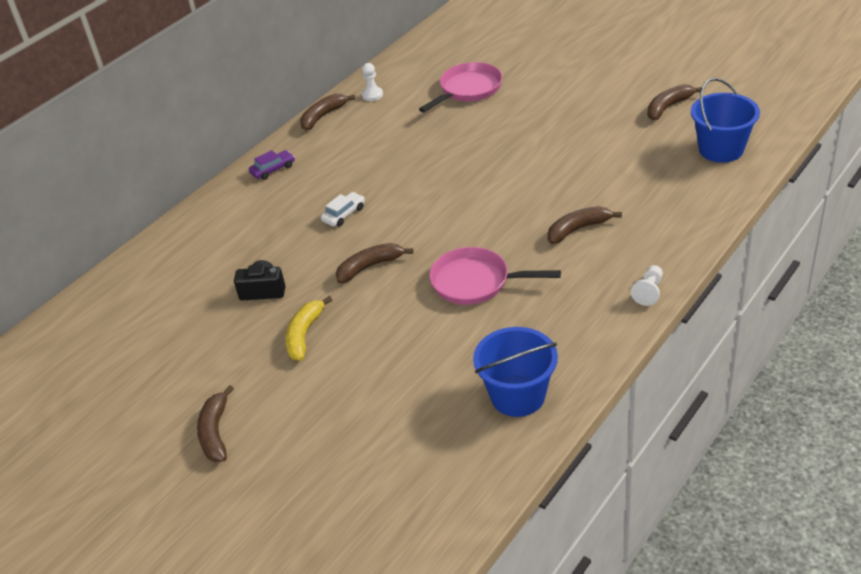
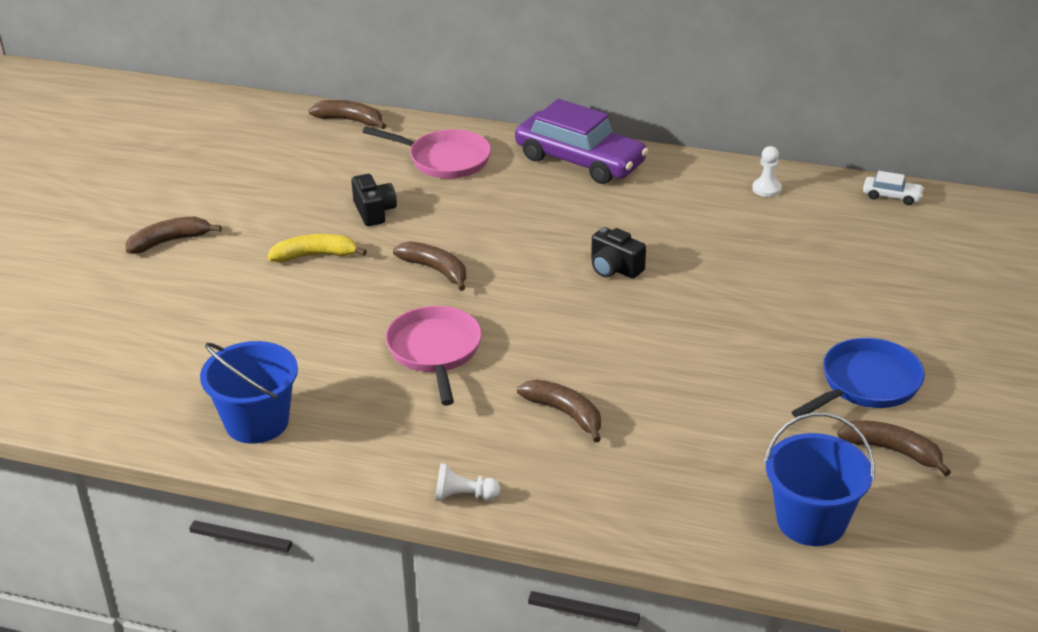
camera: 65 degrees right, 5 degrees down
purple car [249,150,295,180] -> purple car [515,99,648,184], size x2.37
brown banana [300,94,355,130] -> brown banana moved to [308,100,386,129]
white car [321,192,365,226] -> white car moved to [863,171,924,205]
pink pan [419,62,502,112] -> pink pan moved to [363,126,491,179]
none -> black camera [591,227,646,279]
none -> blue pan [792,338,925,418]

